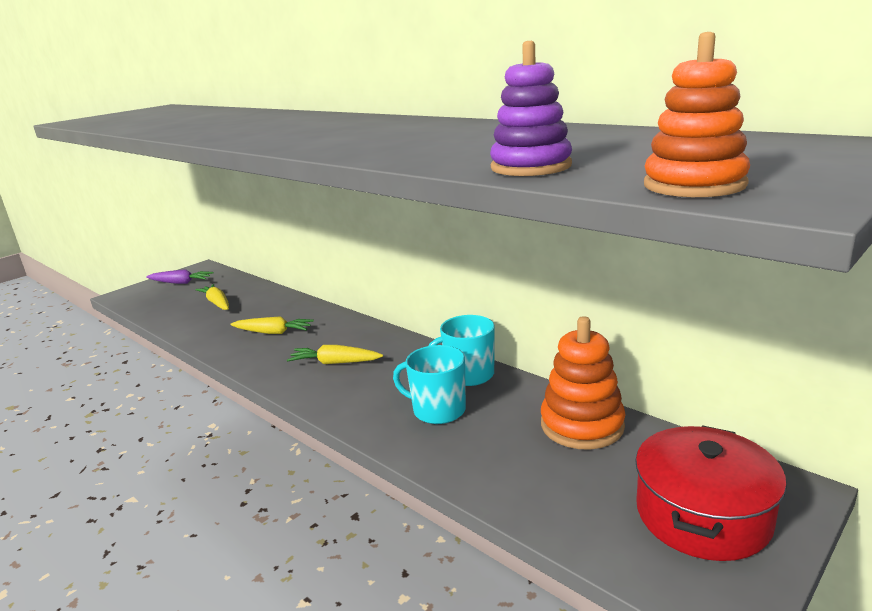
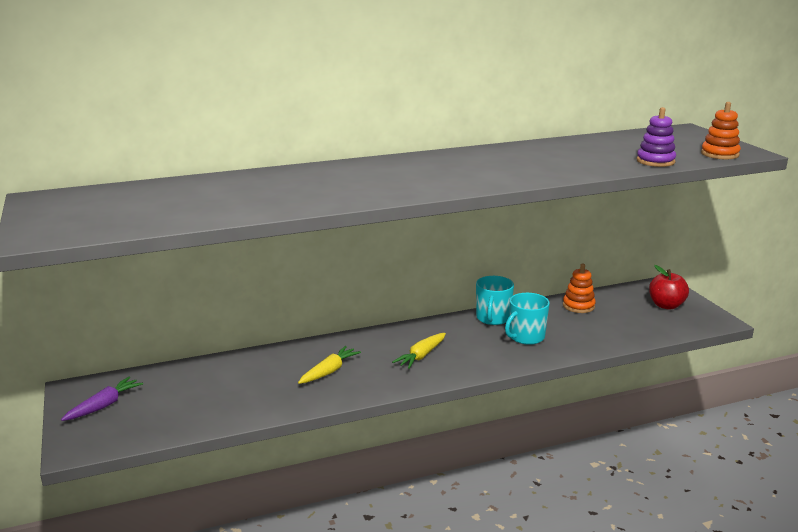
camera: 65 degrees left, 0 degrees up
yellow carrot [195,284,229,310] -> none
orange stacking toy [541,316,625,450] -> orange stacking toy [563,263,596,313], size x0.66
red pot [635,425,787,561] -> red apple [649,265,689,309]

